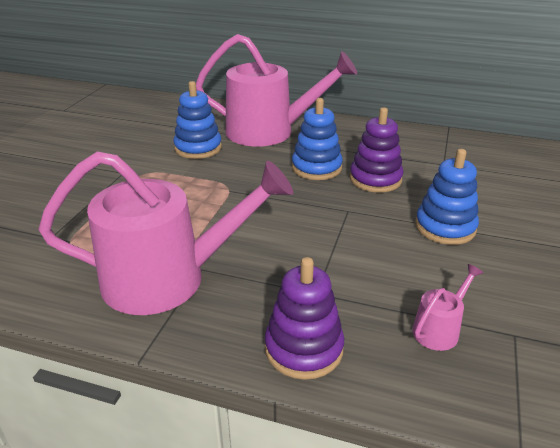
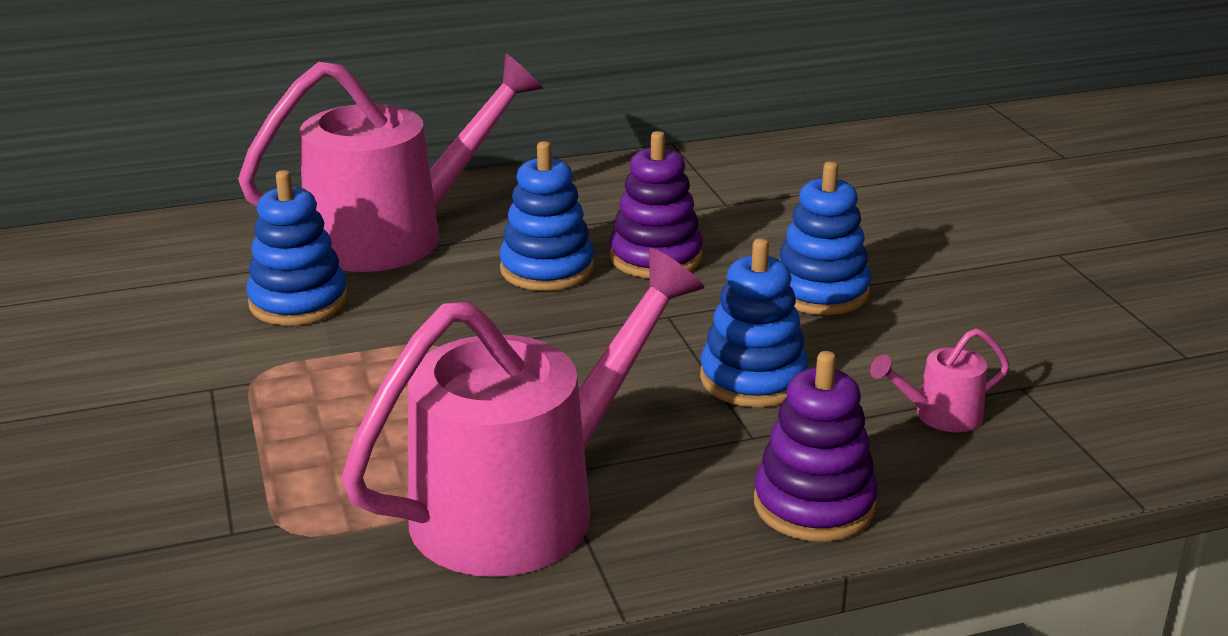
camera: 35 degrees left, 5 degrees down
pink watering can [412,264,483,351] -> pink watering can turned 120 degrees counterclockwise [870,328,1010,432]
none -> blue stacking toy [700,238,808,407]

